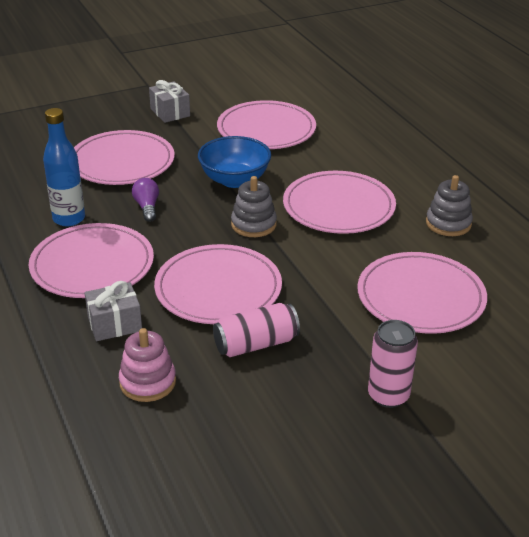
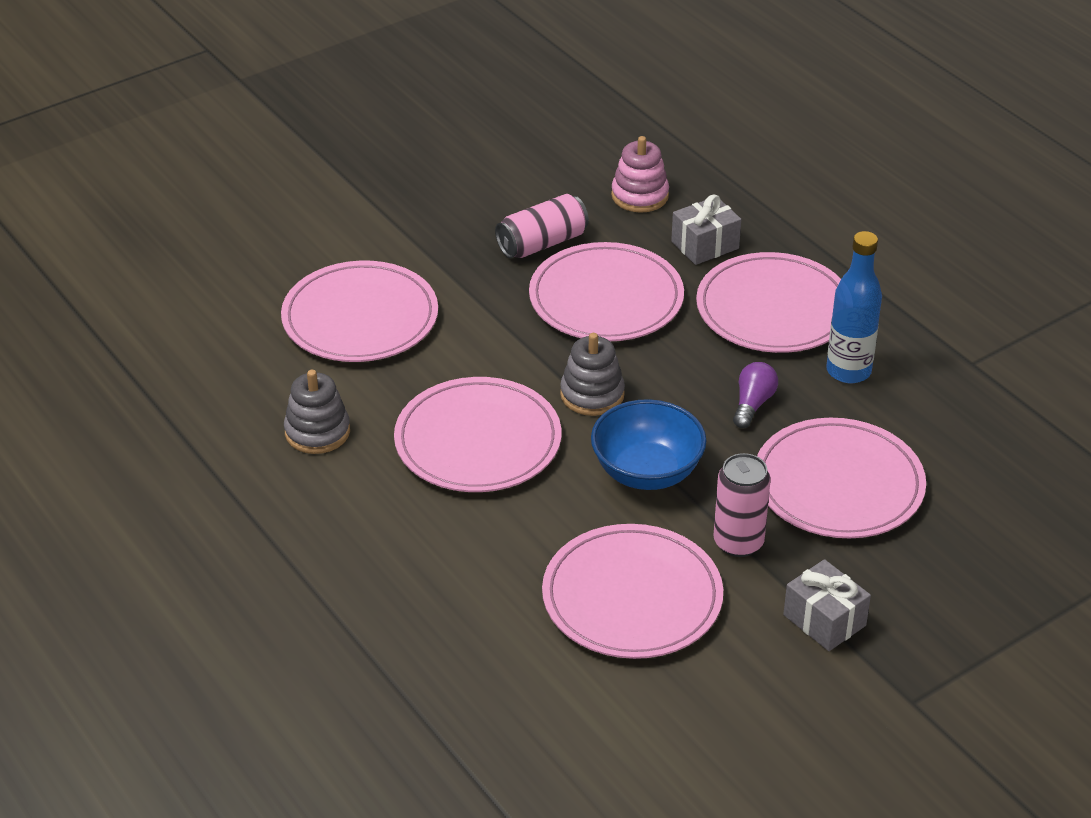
camera: 170 degrees right, 5 degrees up
purple light bulb [132,178,159,222] -> purple light bulb turned 135 degrees counterclockwise [733,362,778,428]
pink can [368,320,418,408] -> pink can moved to [713,453,771,557]

